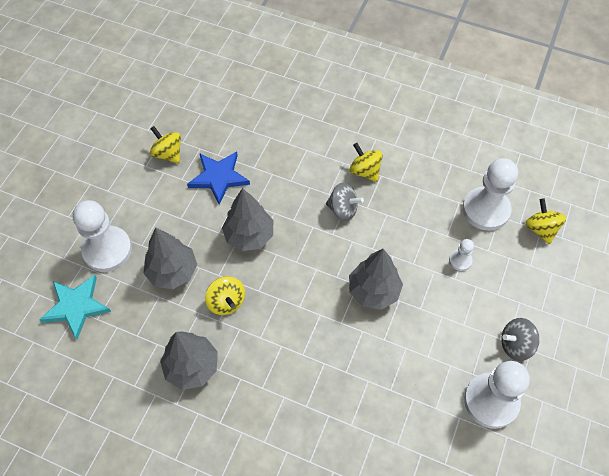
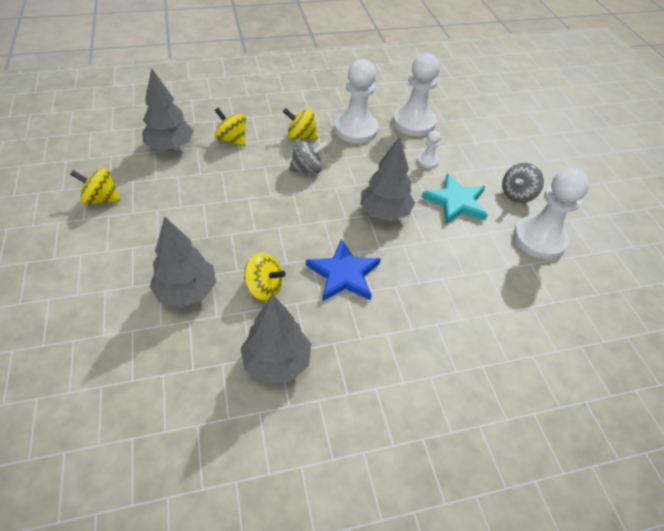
camera: 40 degrees left, 10 degrees down
turquoise star [39,275,111,340] -> turquoise star moved to [422,173,488,224]
white pawn [73,200,132,272] -> white pawn moved to [334,59,378,144]
blue star [187,152,250,205] -> blue star moved to [306,239,381,302]
grey tree [222,188,273,251] -> grey tree moved to [142,68,194,151]
yellow spinning top [525,198,566,245] -> yellow spinning top moved to [215,108,246,146]

